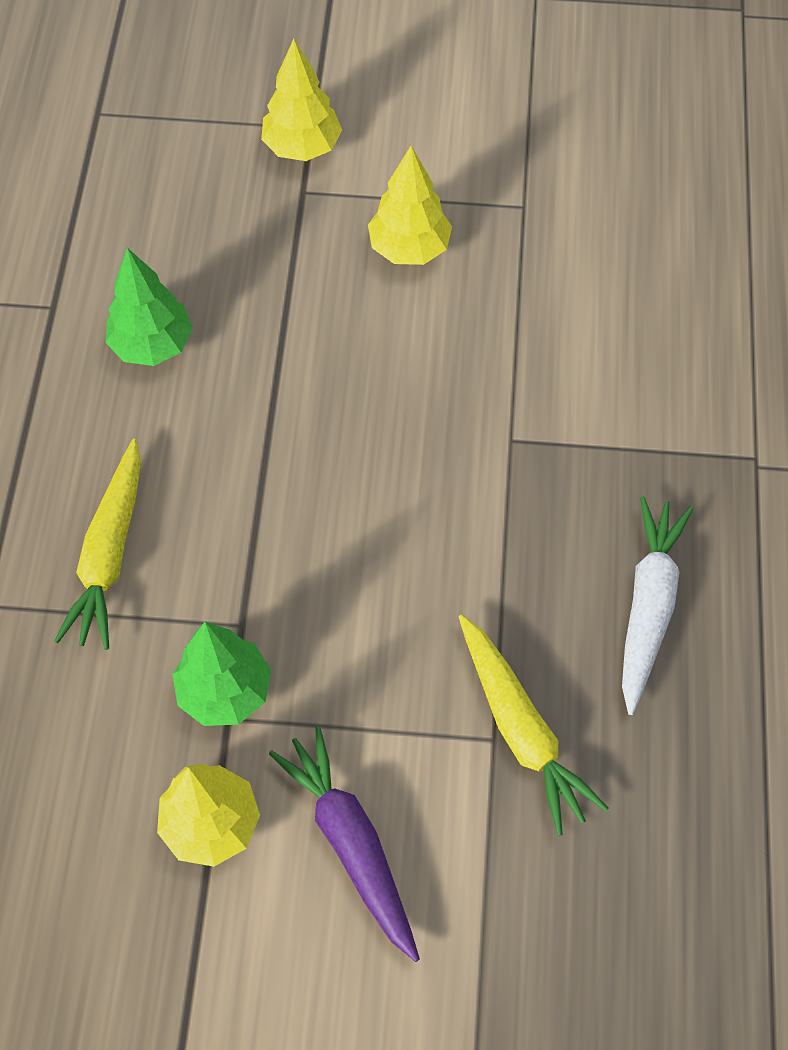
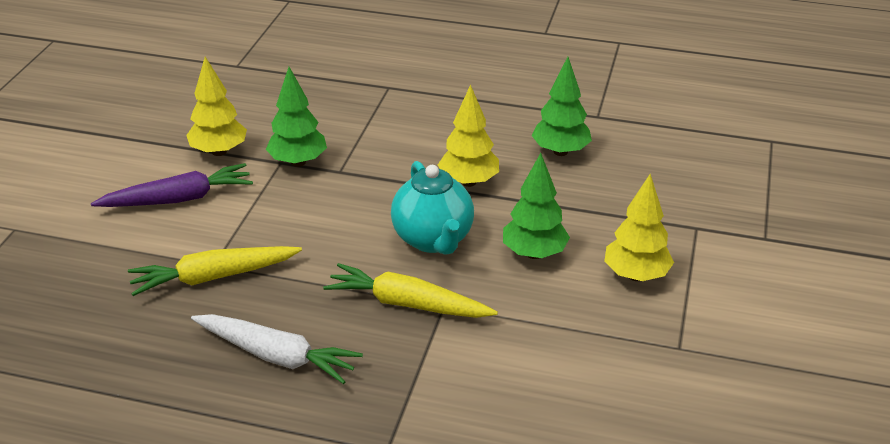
camera: 100 degrees right, 25 degrees down
yellow carrot [54,439,141,650] -> yellow carrot moved to [323,263,498,318]
yellow tree [261,39,342,161] -> yellow tree moved to [438,84,499,187]
none -> turquoise teapot [391,161,474,255]
none -> green tree [503,153,570,259]

